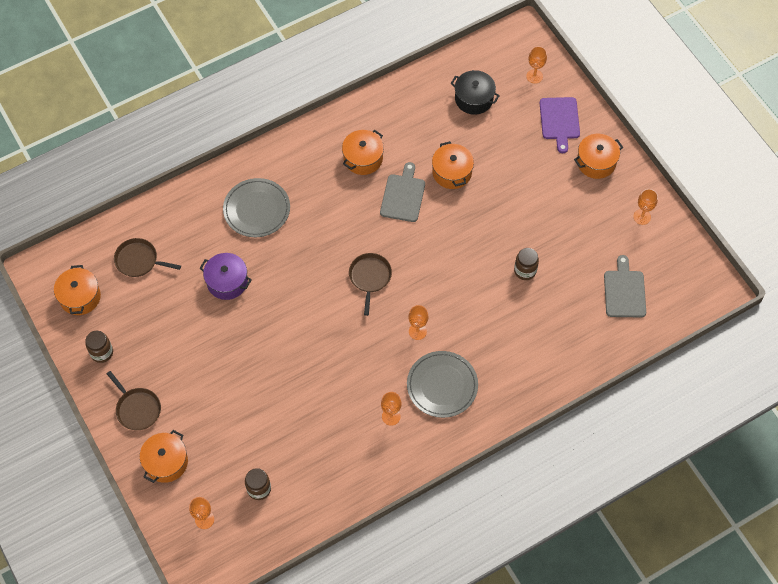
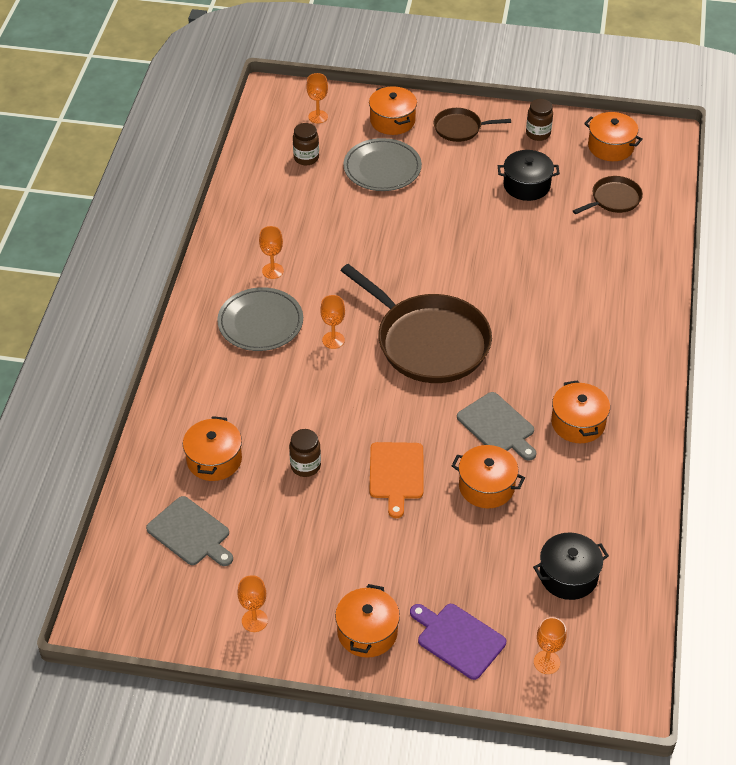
camera: 130 degrees right, 15 degrees down
purple pot [200,253,251,300] -> none
grey plate [223,178,290,237] -> grey plate moved to [343,138,422,191]
brown pan [349,253,392,316] -> brown pan [341,264,492,383], size x2.07
none -> orange pot [183,416,242,481]
none -> orange cutting board [369,442,423,518]
none -> black pot [498,150,560,201]

